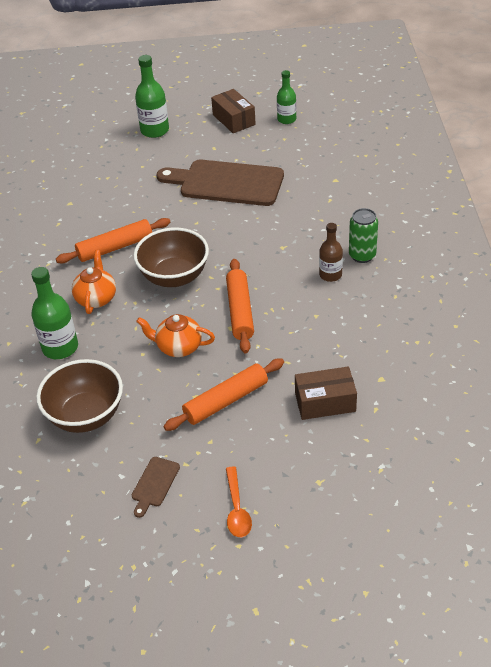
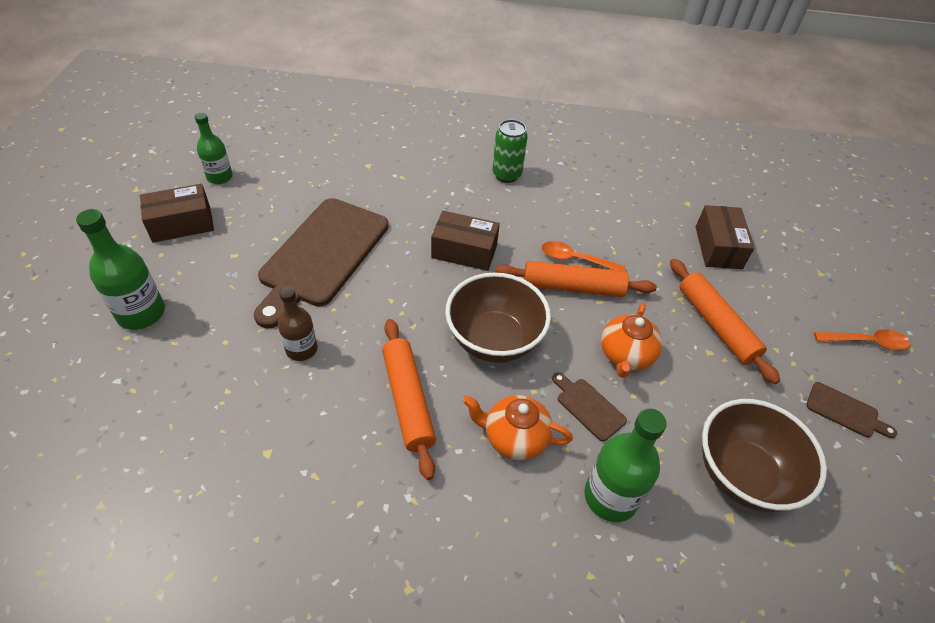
camera: 85 degrees left, 5 degrees up
brown bottle [319,223,343,282] -> brown bottle moved to [278,286,318,361]
none -> brown box [431,211,500,271]
none -> orange spoon [542,241,625,271]
none -> brown cutting board [552,372,627,442]

